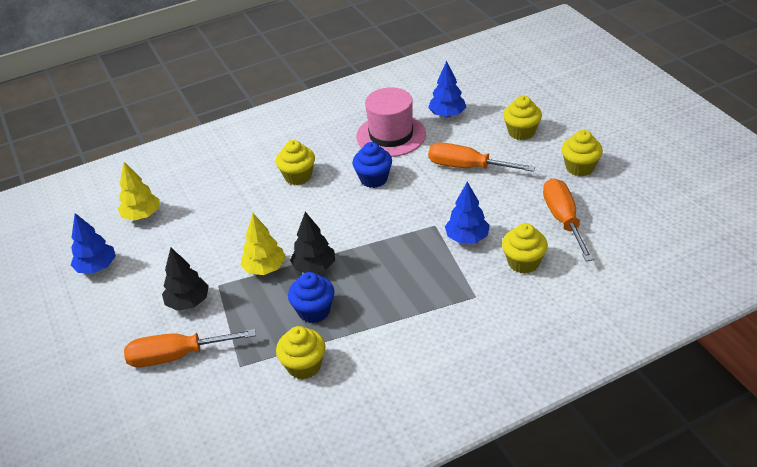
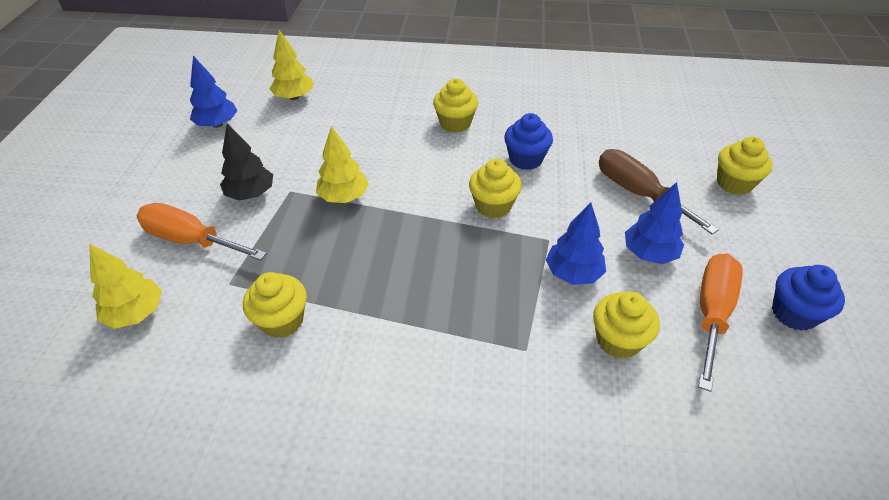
camera: 30 degrees right, 5 degrees up
blue cupcake [288,272,335,323] -> blue cupcake moved to [772,265,845,331]
black tree [290,212,335,273] -> none
pink hat [356,87,426,157] -> none
blue tree [428,61,466,117] -> blue tree moved to [625,182,684,264]
orange screwdriver [428,142,535,172] -> brown screwdriver [599,149,719,235]
yellow cupcake [561,130,603,177] -> yellow cupcake moved to [469,159,522,218]
none -> yellow tree [89,244,162,329]

